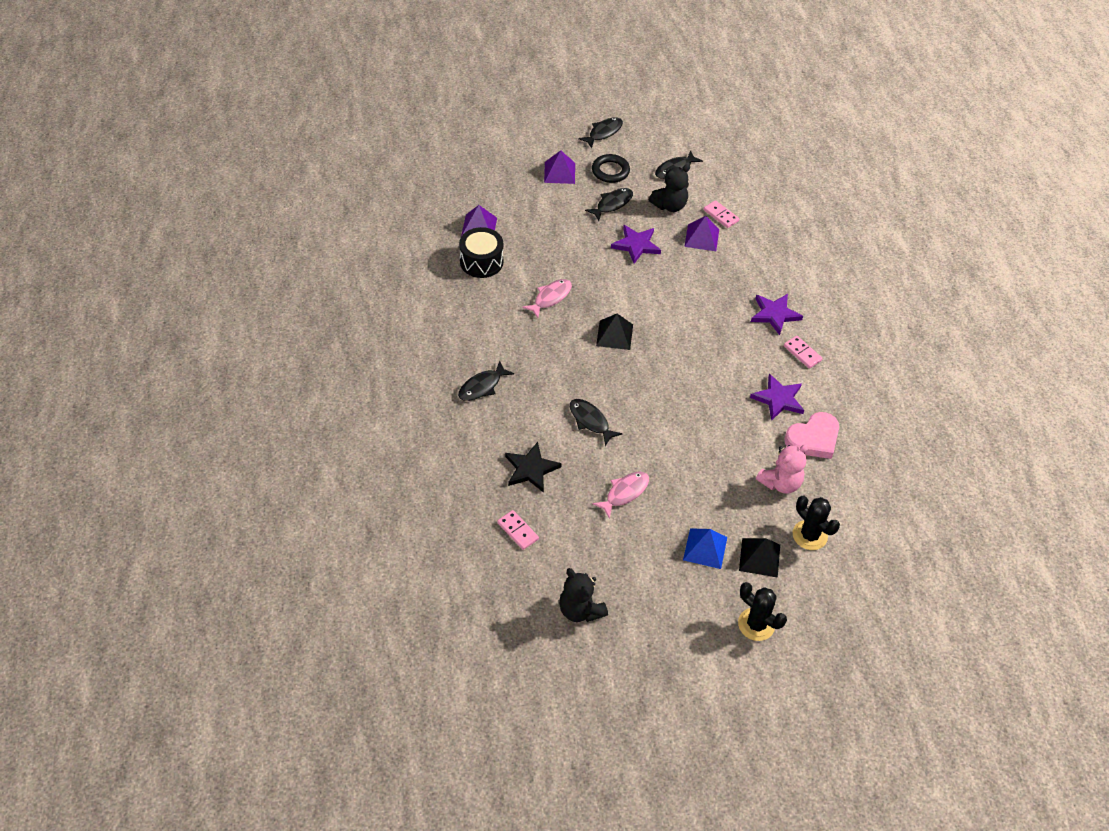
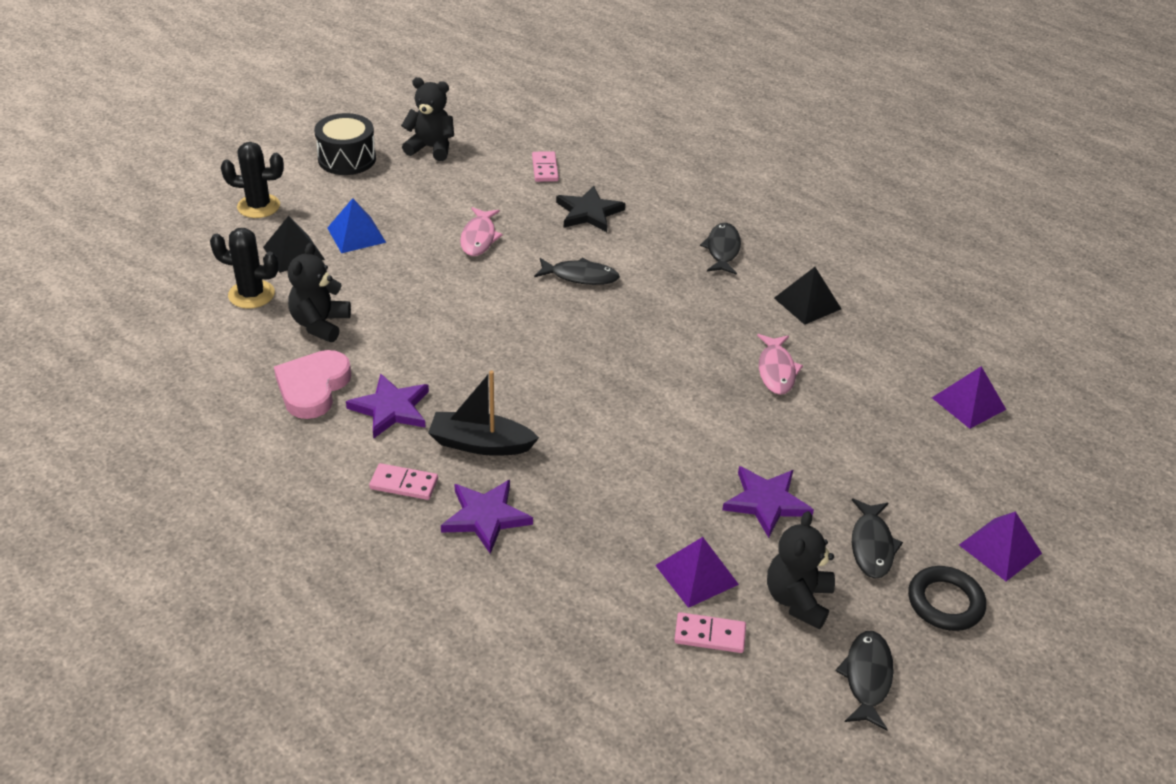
camera: 140 degrees right, 10 degrees down
black drum [459,227,503,278] -> black drum moved to [314,113,376,175]
pink domino [497,510,539,550] -> pink domino turned 75 degrees clockwise [532,151,559,182]
black fish [578,117,623,148] -> none
black pyramid [596,314,633,350] -> black pyramid moved to [774,267,841,325]
pink teddy bear [756,444,809,494] -> black teddy bear [288,243,351,342]
none -> black boat [428,370,539,456]

